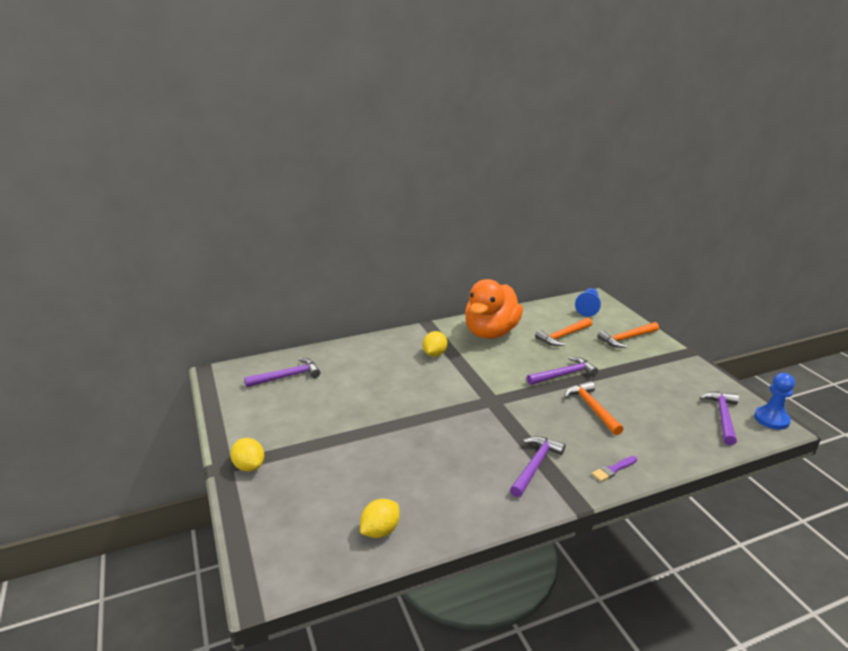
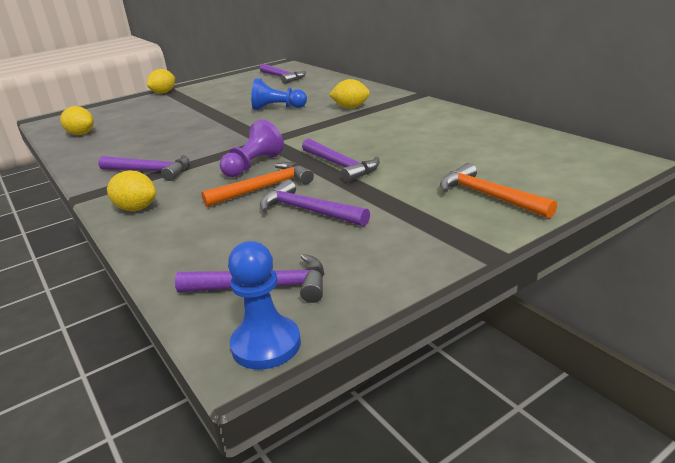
camera: 80 degrees right, 0 degrees up
orange duck [465,279,523,339] -> none
orange hammer [535,317,592,346] -> none
blue pawn [575,288,601,317] -> blue pawn moved to [251,78,307,110]
purple brush [592,456,637,482] -> yellow lemon [107,171,156,211]
none -> purple pawn [220,120,284,177]
none -> purple hammer [260,179,370,226]

